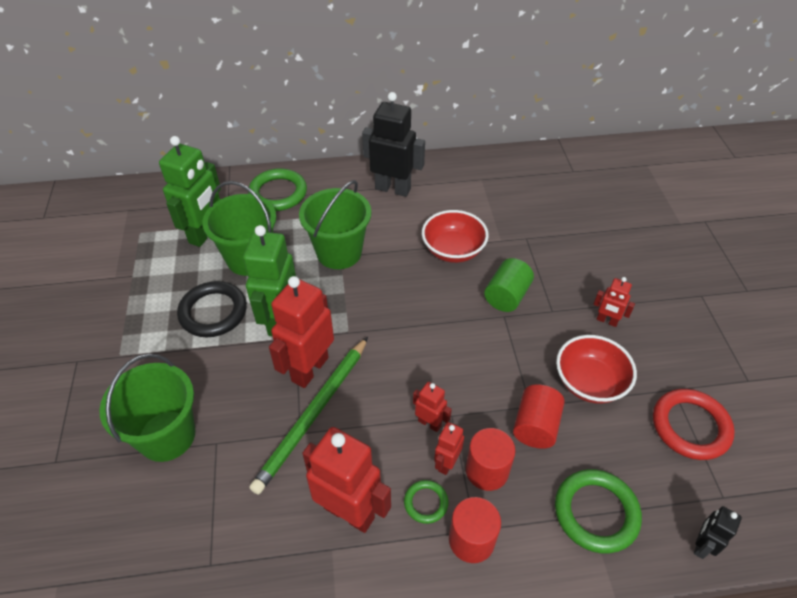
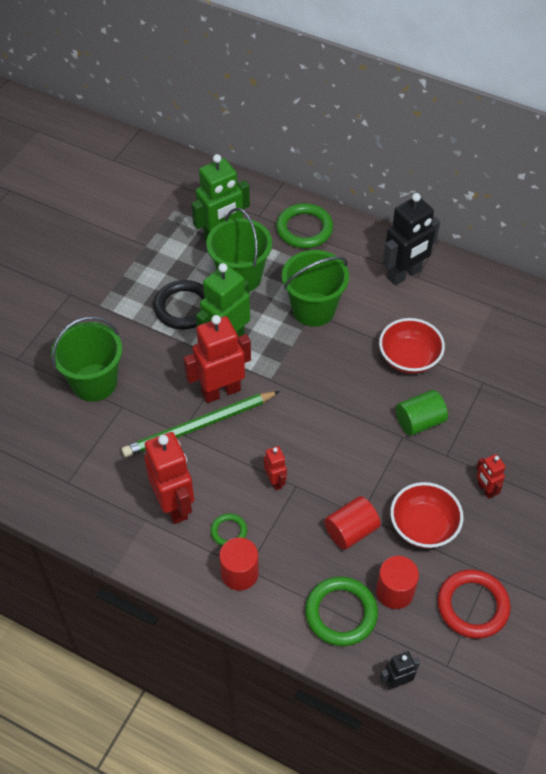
camera: 35 degrees right, 5 degrees up
black robot [362,92,425,197] -> black robot turned 90 degrees clockwise [383,193,440,285]
red robot [434,422,464,475] -> none
red cylinder [466,428,516,491] -> red cylinder moved to [376,556,419,609]

